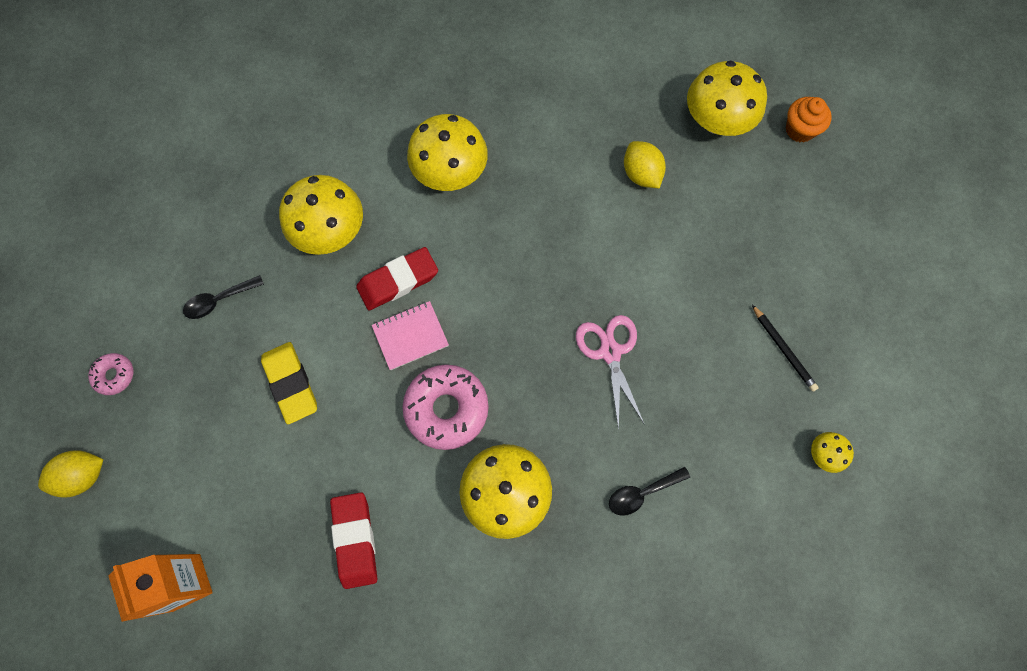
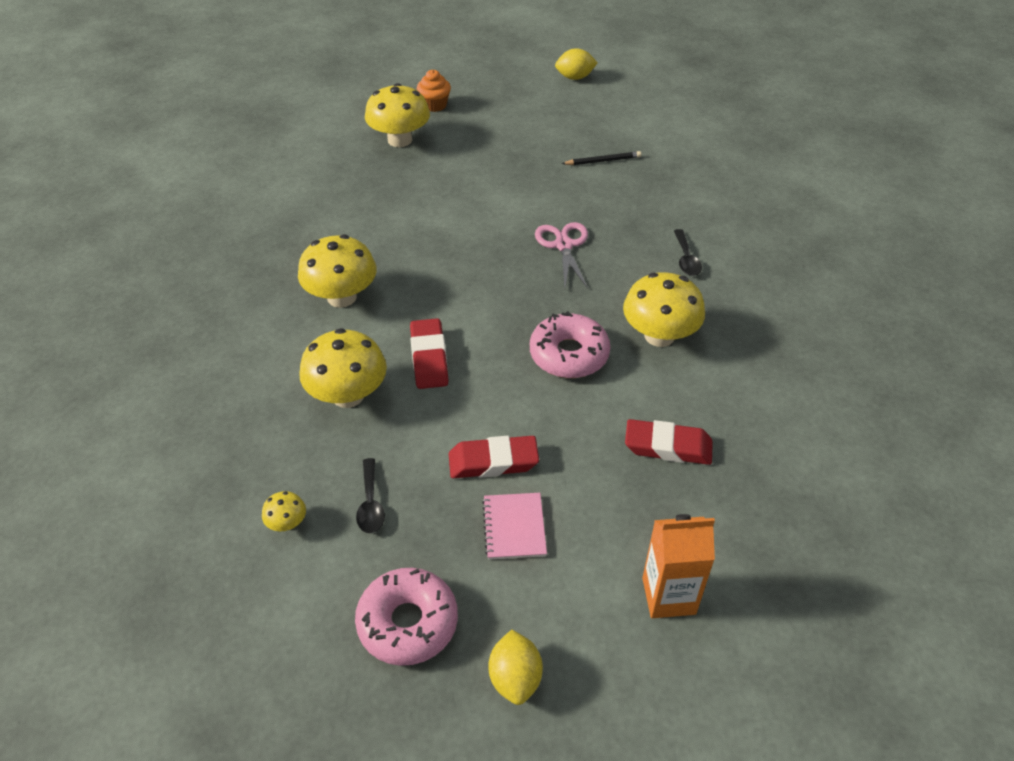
camera: 70 degrees left, 25 degrees down
pink donut [88,353,133,395] -> pink donut [355,568,458,666], size x1.96
yellow eraser [261,342,317,424] -> red eraser [449,436,539,478]
pink notebook [372,301,449,370] -> pink notebook moved to [482,493,547,560]
pink scissors [576,315,645,430] -> pink scissors turned 75 degrees clockwise [535,222,588,289]
yellow lemon [624,141,666,188] -> yellow lemon moved to [555,48,598,80]
yellow mushroom [811,432,854,473] -> yellow mushroom moved to [262,491,306,531]

